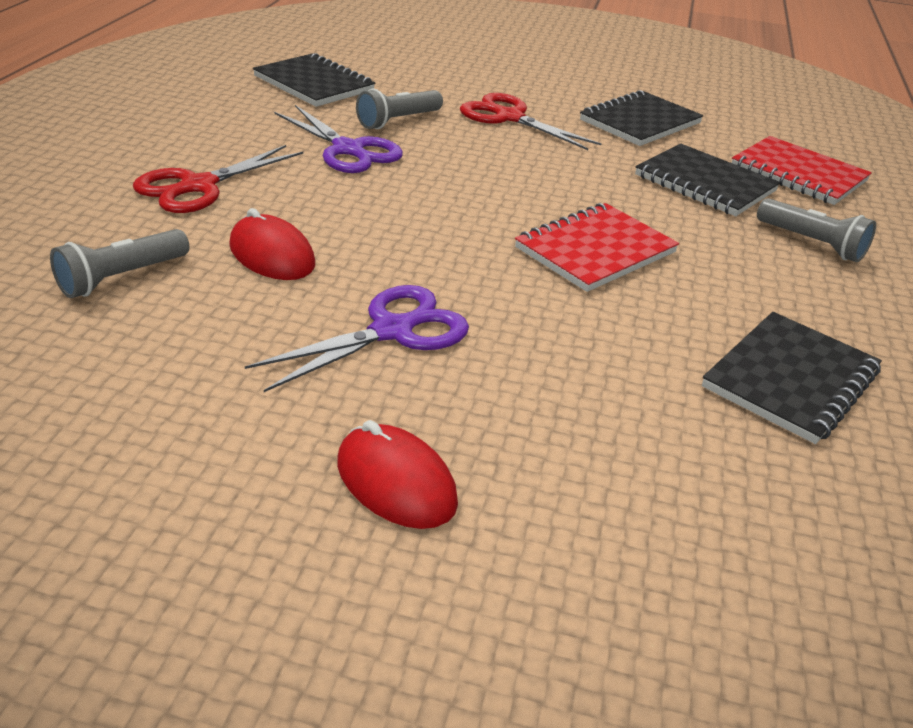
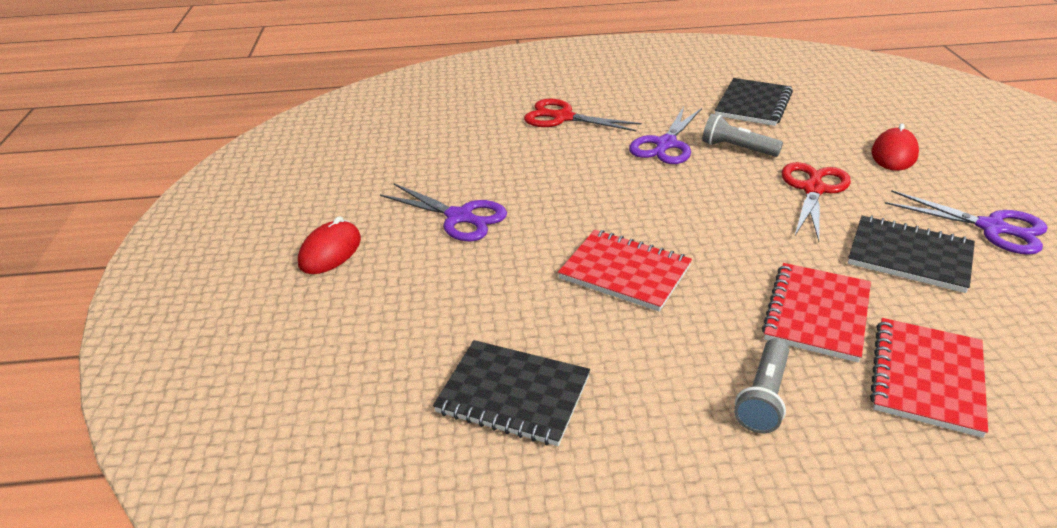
camera: 75 degrees right, 0 degrees up
grey flashlight [50,229,190,298] -> none
red mouse [229,208,315,280] -> red mouse moved to [872,123,919,171]
black notebook [635,143,780,216] -> red notebook [762,263,871,363]
none -> purple scissors [885,190,1047,255]

